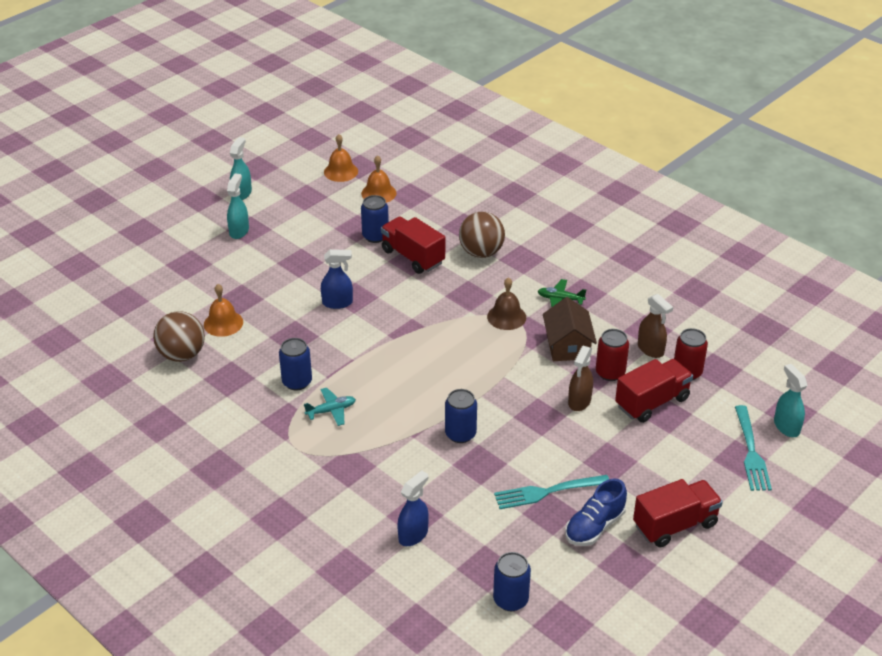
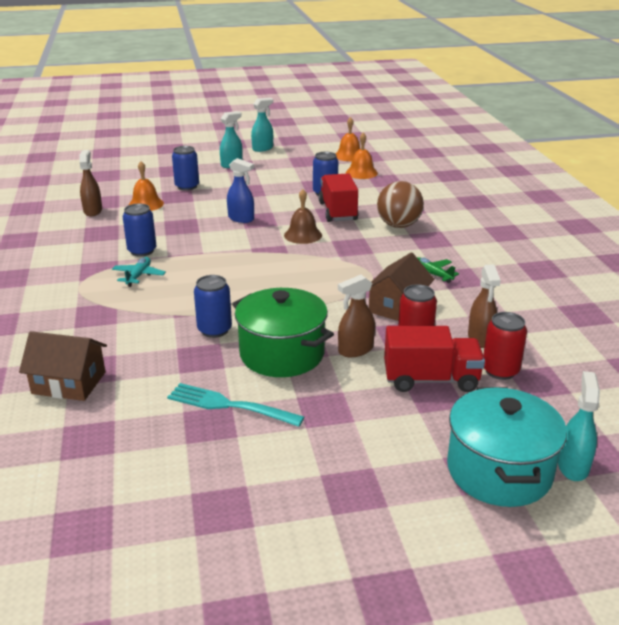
camera: 35 degrees right, 10 degrees down
brown ball [153,311,205,362] -> brown spray bottle [79,150,102,216]
turquoise plane [304,388,356,426] -> turquoise plane turned 90 degrees counterclockwise [112,257,166,287]
blue spray bottle [397,470,429,546] -> brown house [19,331,107,401]
brown bell [487,277,526,330] -> brown bell moved to [284,189,322,244]
blue can [493,552,531,611] -> blue can moved to [172,146,199,191]
blue shoe [565,479,627,546] -> none
red truck [633,479,723,548] -> none
turquoise fork [735,405,772,491] -> turquoise pot [447,387,567,507]
none -> green pot [232,288,334,377]

